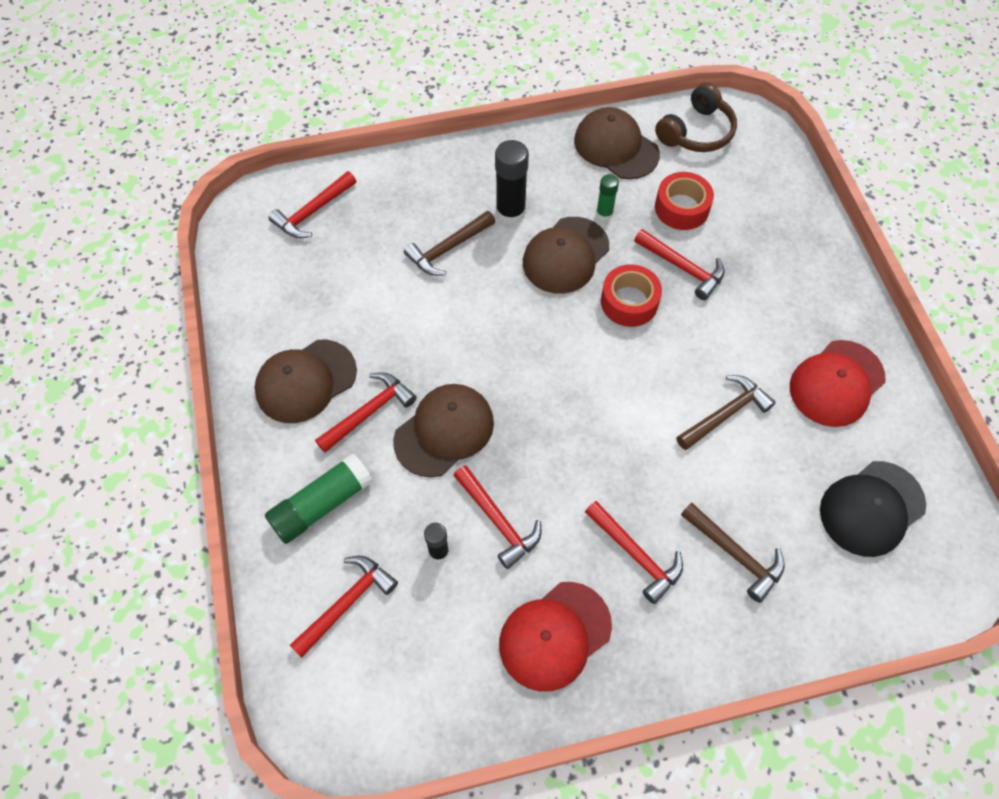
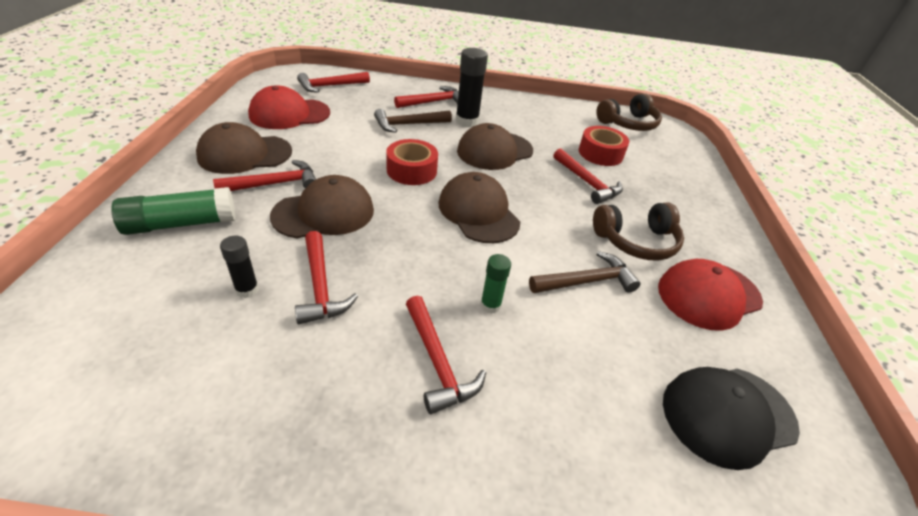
camera: 15 degrees right, 20 degrees down
red hammer [289,556,398,658] -> red hammer moved to [394,86,459,108]
red cap [499,582,612,692] -> red cap moved to [248,85,330,129]
brown cap [574,107,660,179] -> brown cap moved to [439,172,520,243]
green glue stick [596,174,619,221] -> green glue stick moved to [480,254,511,314]
red tape [601,264,662,327] -> red tape moved to [386,139,438,185]
brown hammer [681,502,785,603] -> none
none -> brown headphones [593,203,684,261]

